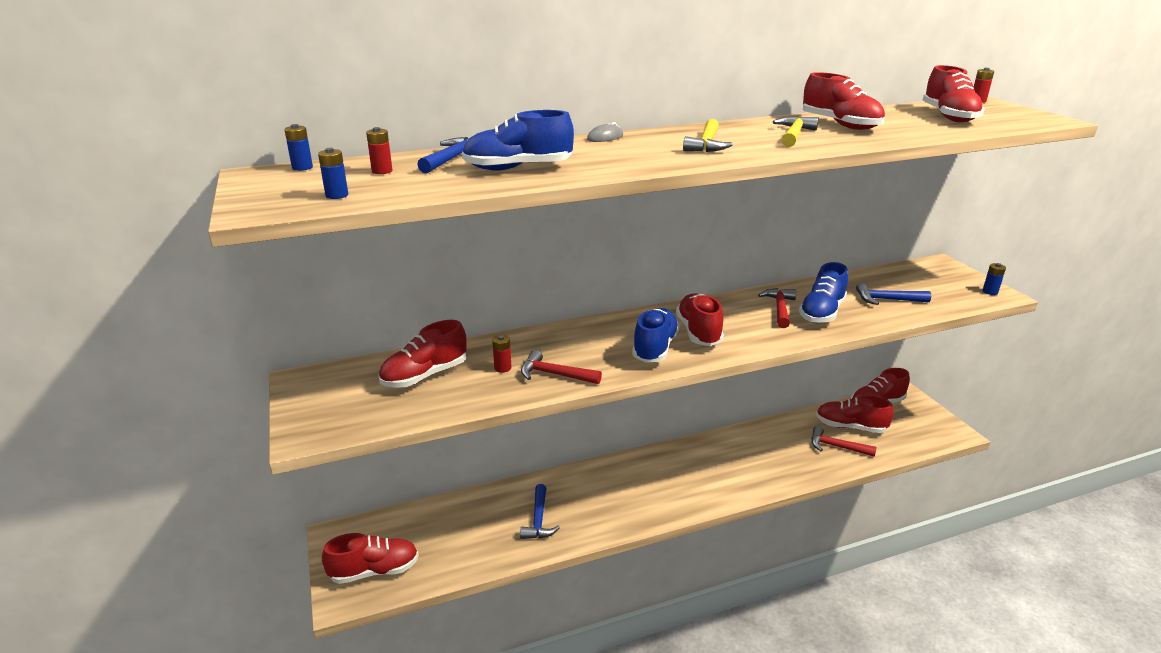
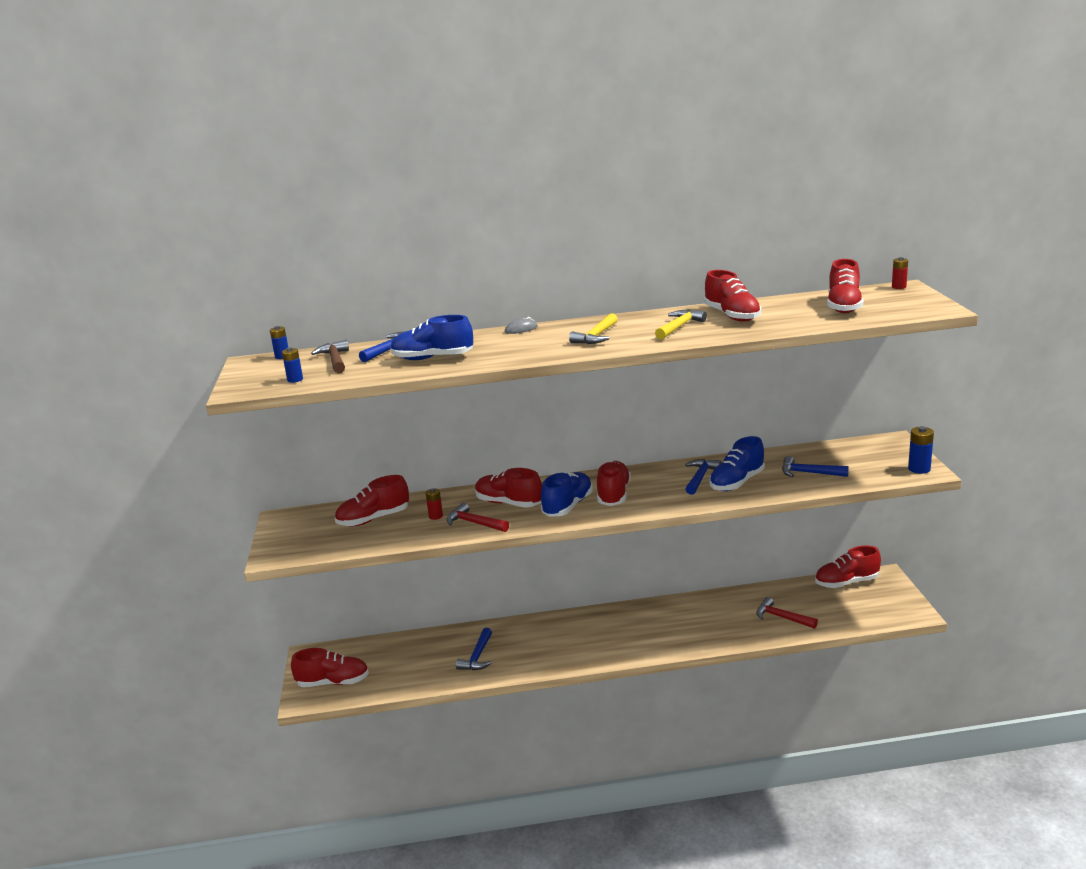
camera: 15 degrees right, 5 degrees down
red battery [366,127,392,174] -> brown hammer [311,340,349,373]
red hammer [758,288,796,328] -> blue hammer [685,459,722,495]
red shoe [816,396,894,433] -> red shoe moved to [475,468,542,508]
blue battery [982,263,1006,295] -> blue battery [908,426,934,474], size x1.52

